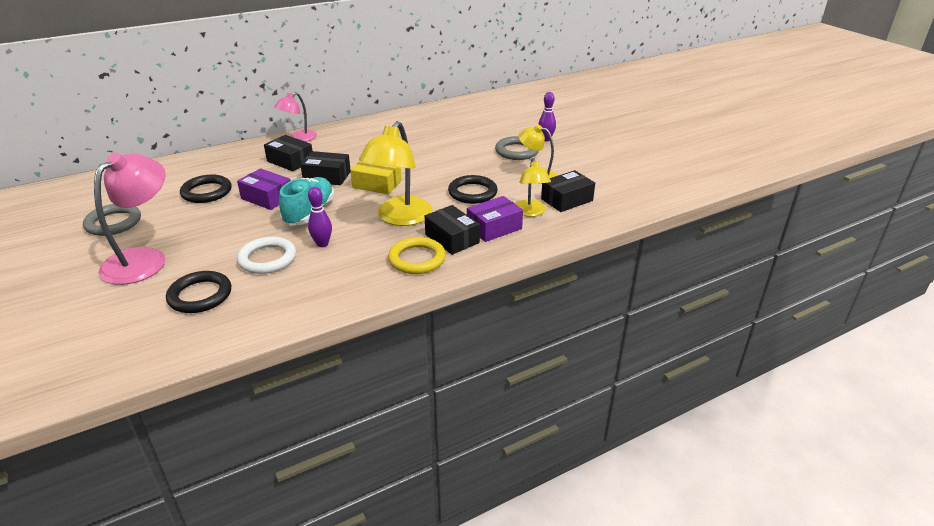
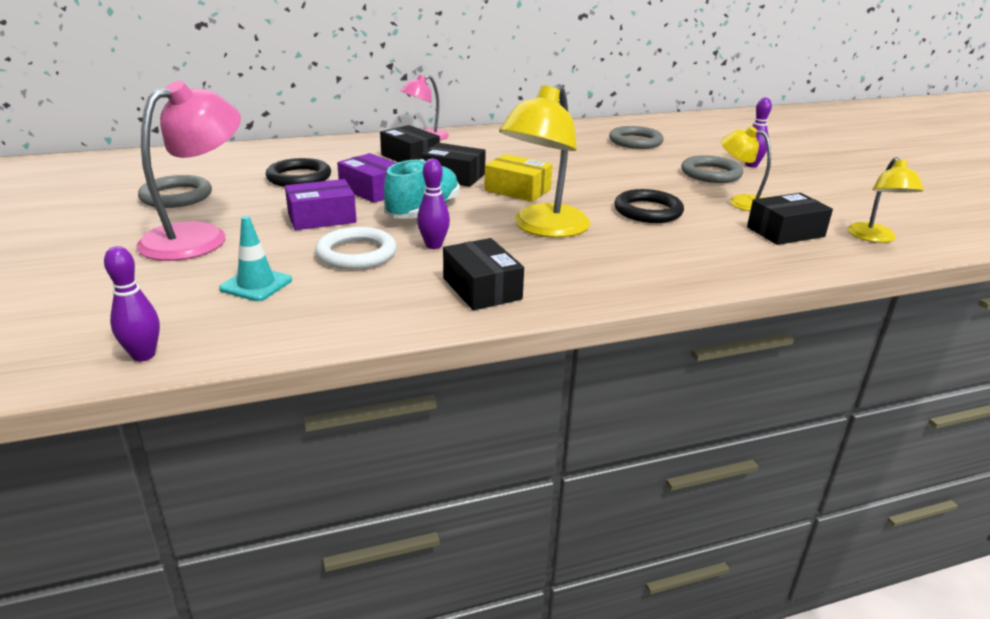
camera: 10 degrees right, 5 degrees down
black ring [166,271,231,313] -> turquoise traffic cone [219,216,292,301]
yellow ring [388,237,446,274] -> none
black box [425,205,480,255] -> black box moved to [443,238,524,310]
purple box [467,196,523,242] -> purple box moved to [285,179,357,230]
yellow lamp [516,158,551,217] -> yellow lamp moved to [847,157,924,243]
none -> purple bowling pin [104,246,160,362]
none -> grey ring [609,126,664,149]

